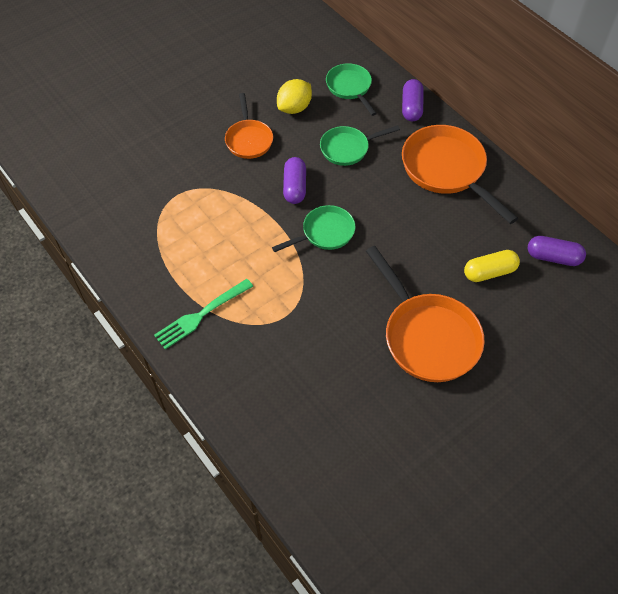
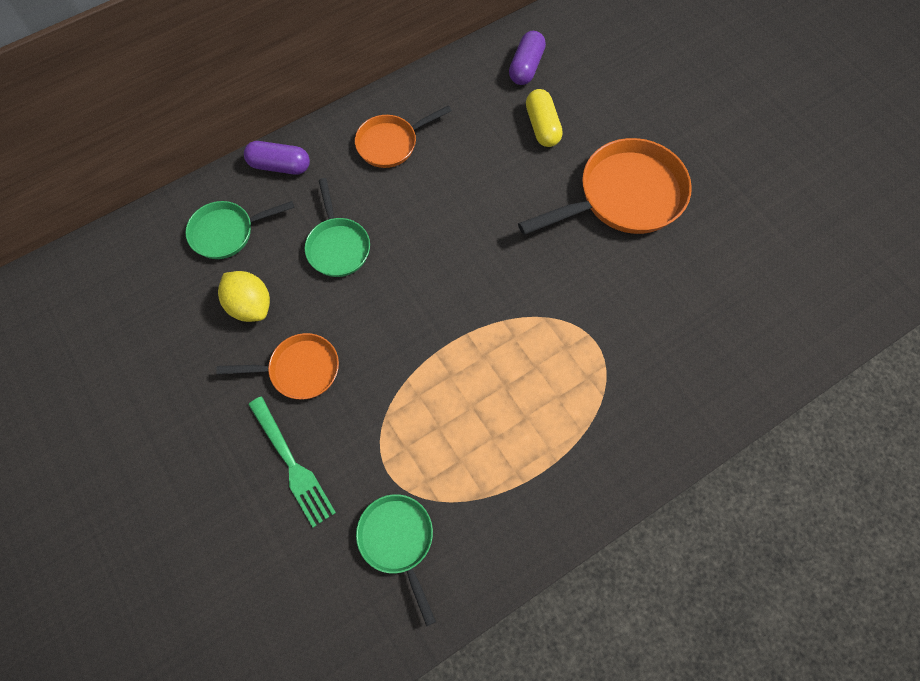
camera: 85 degrees left, 10 degrees up
green fork [154,279,253,349] -> green fork moved to [248,396,336,527]
green pan [272,205,356,252] -> green pan moved to [356,494,436,626]
purple capsule [283,157,306,204] -> none
orange pan [402,125,518,224] -> orange pan [355,105,452,168], size x0.59

